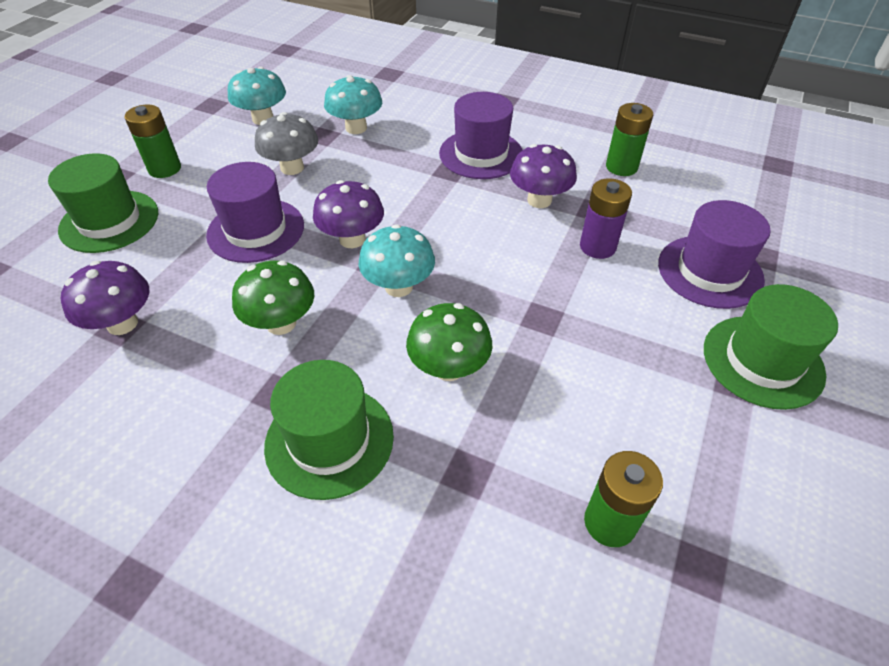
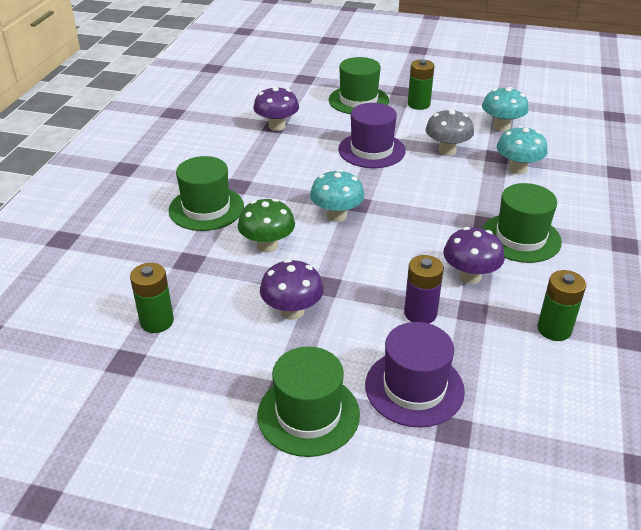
camera: 80 degrees right, 10 degrees down
green mushroom [232,261,314,335] -> none
purple mushroom [313,180,384,248] -> purple mushroom moved to [260,259,324,320]
purple hat [439,92,522,179] -> green hat [482,183,562,263]

